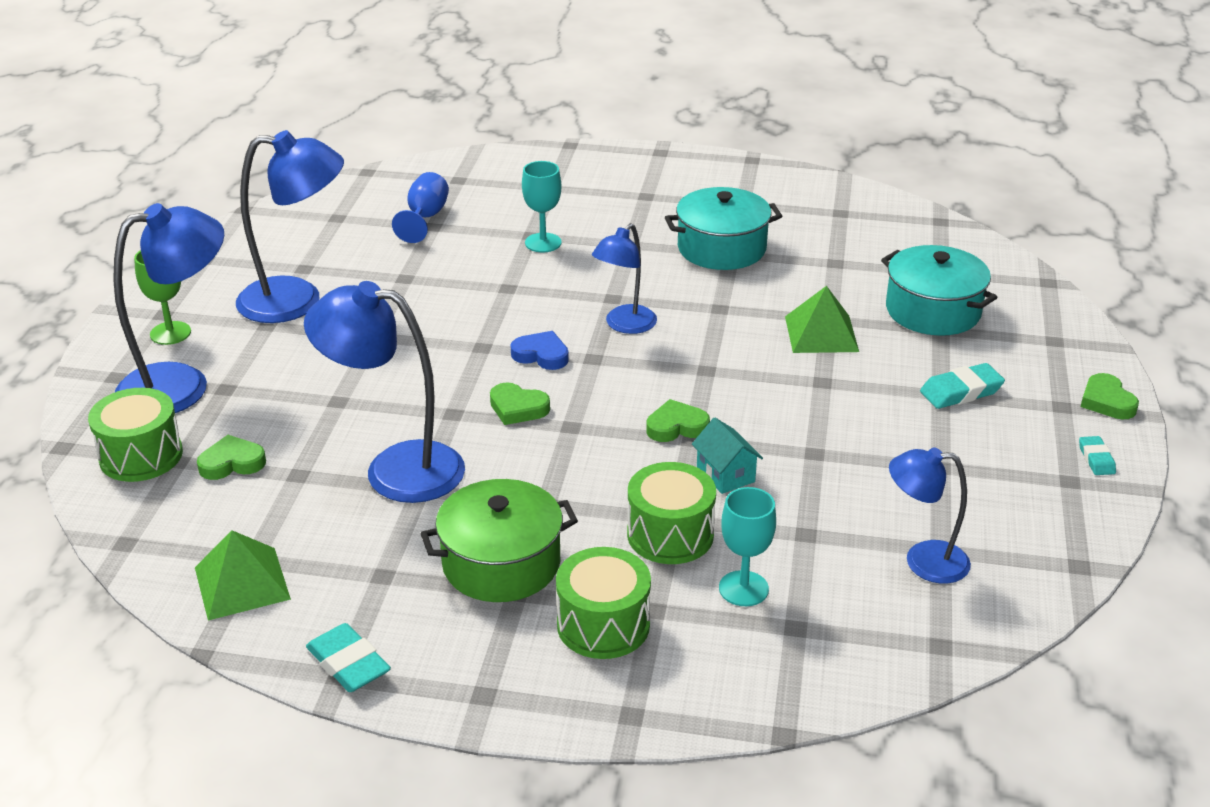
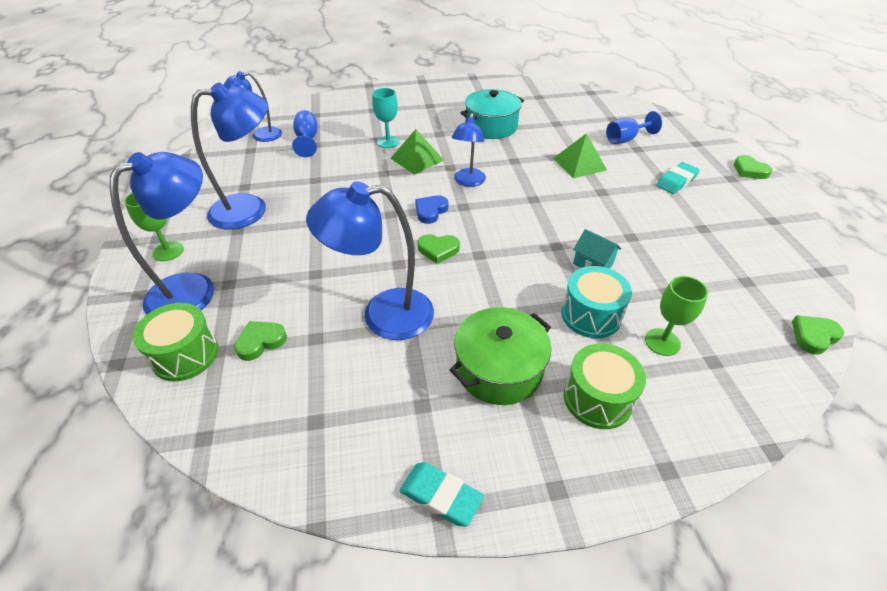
camera: 20 degrees left, 10 degrees up
green pyramid [195,530,291,621] -> green pyramid moved to [390,129,444,174]
blue heart [511,331,569,370] -> blue heart turned 60 degrees counterclockwise [415,195,448,224]
green drum [627,462,716,564] -> turquoise drum [561,266,632,338]
green heart [646,399,710,442] -> green heart moved to [792,315,844,354]
turquoise goblet [719,487,776,606] -> green goblet [645,276,708,356]
turquoise pot [881,245,998,336] -> blue goblet [606,111,662,144]
blue lamp [889,447,971,584] -> blue lamp moved to [223,71,282,142]
turquoise eraser [1079,436,1116,475] -> none

